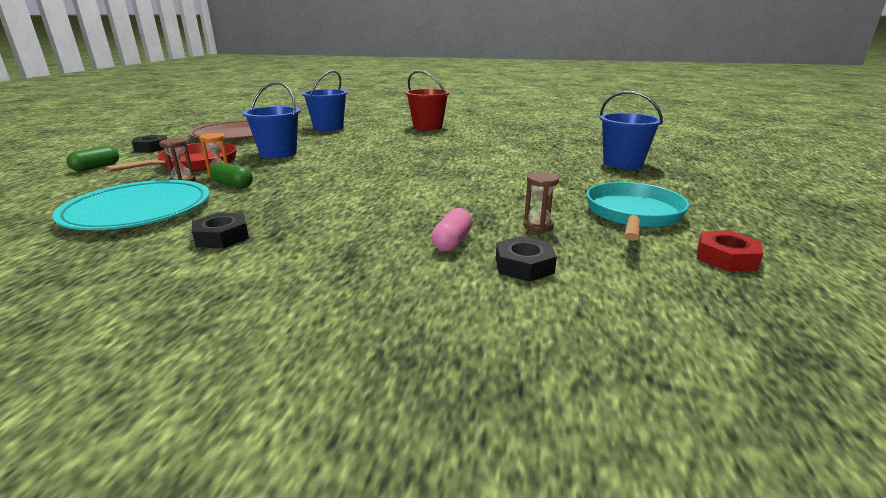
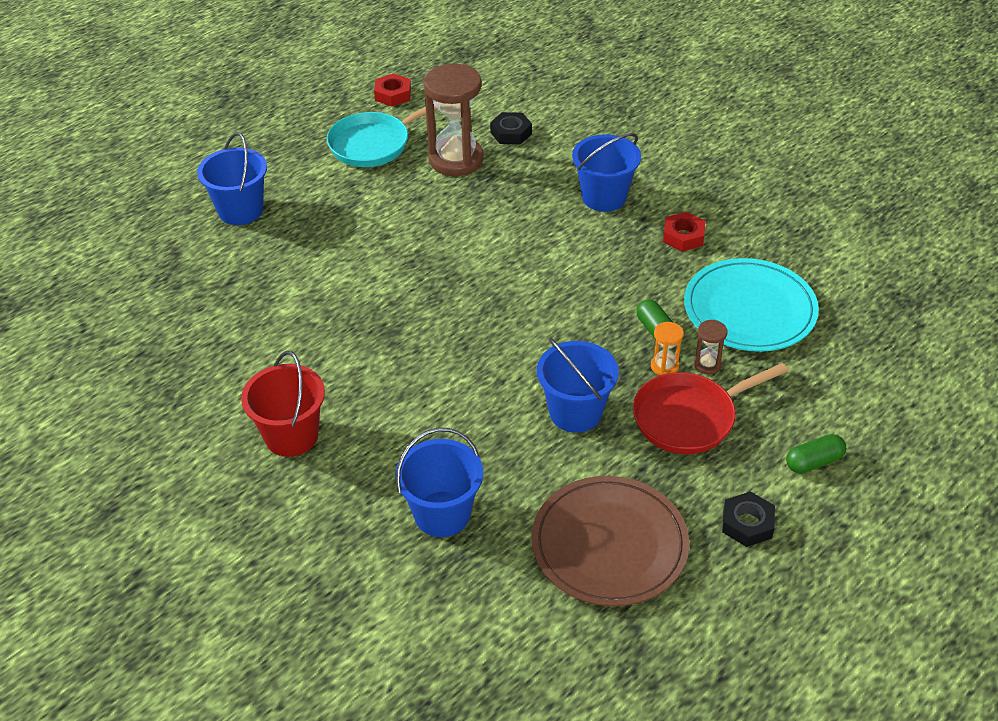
camera: 145 degrees left, 20 degrees up
black nut [192,212,249,249] -> red nut [663,212,706,252]
pink capsule [431,208,473,251] -> none
brown hourglass [523,172,559,233] -> brown hourglass [424,64,484,176], size x2.28
none -> blue bucket [572,133,641,212]

